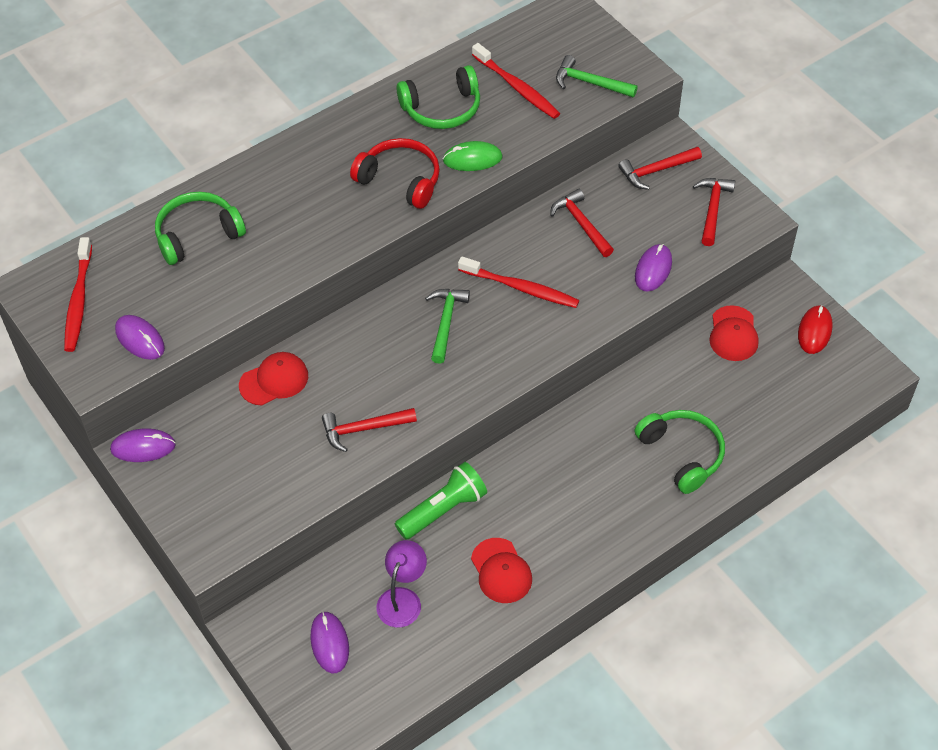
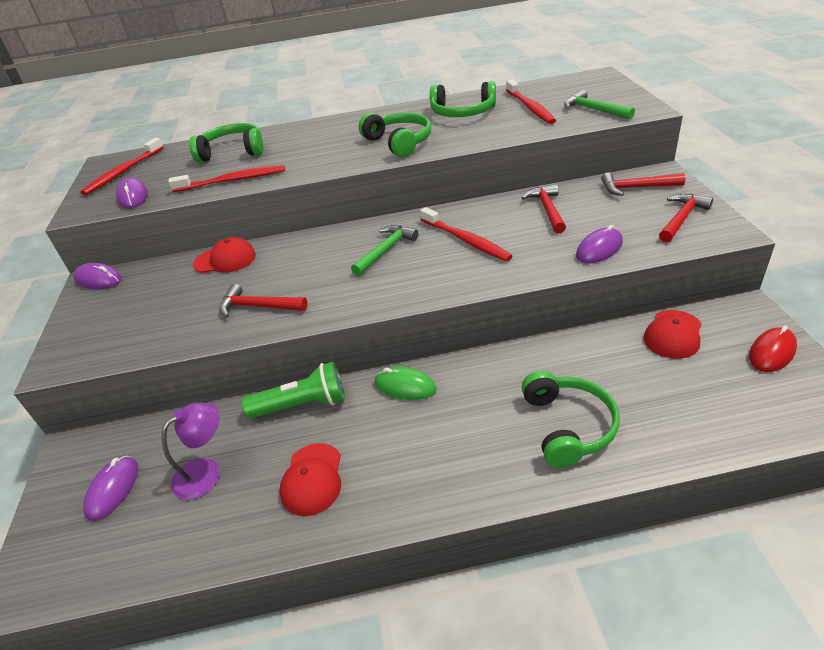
camera: 30 degrees right, 15 degrees down
red headphones [350,138,440,209] -> green headphones [359,113,431,157]
green mouse [443,141,503,171] -> green mouse moved to [374,366,436,400]
none -> red toothbrush [168,165,285,192]

